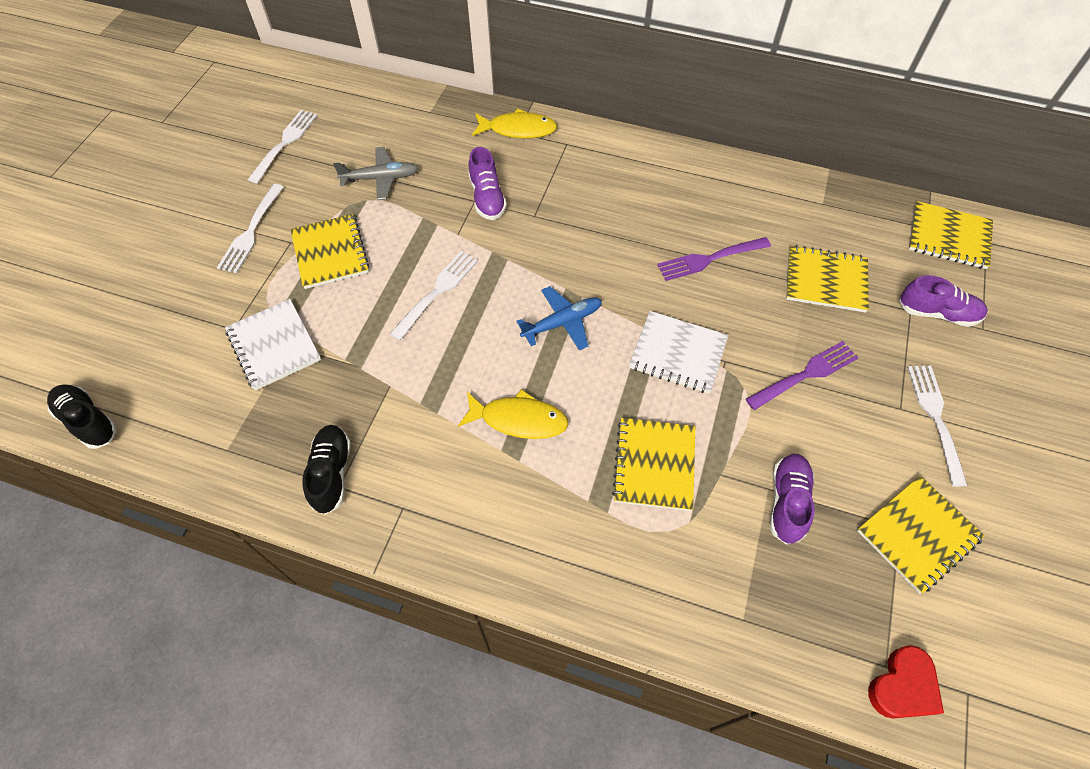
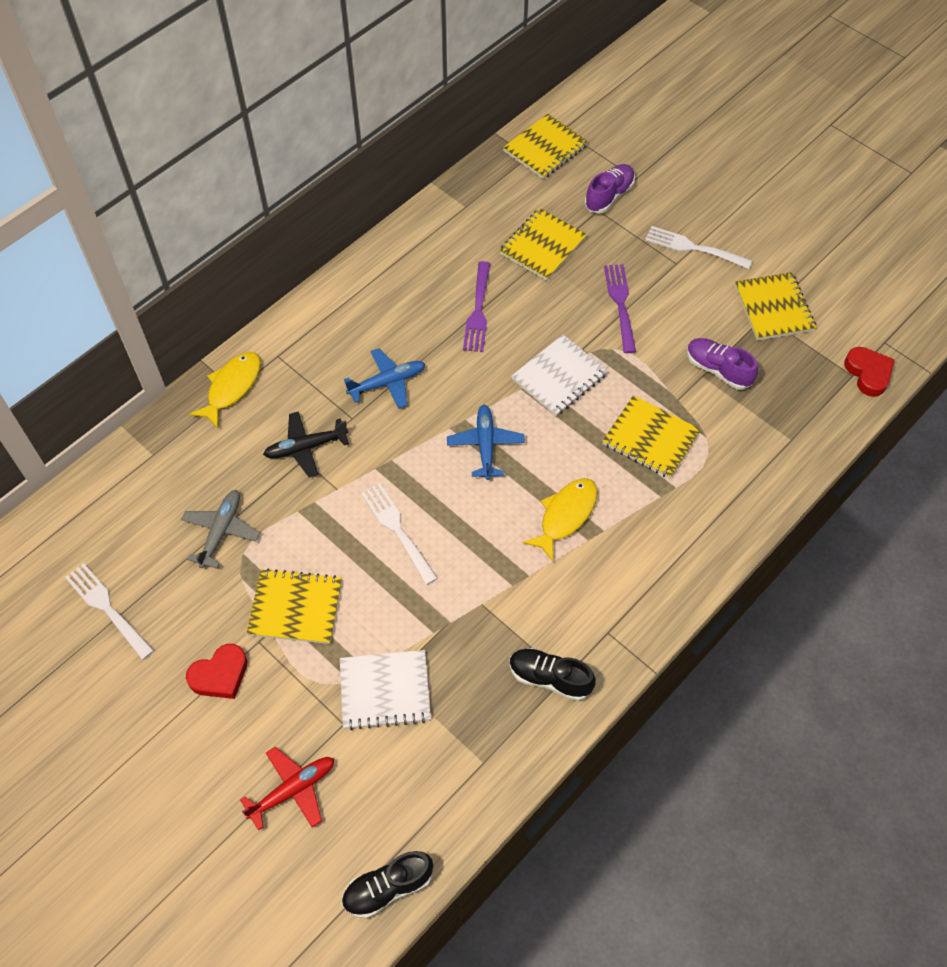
camera: 65 degrees left, 0 degrees up
white fork [217,184,284,273] -> red heart [186,644,247,699]
purple shoe [468,147,507,220] -> black plane [263,411,349,477]
none -> red plane [240,747,334,830]
none -> blue plane [344,348,425,409]

